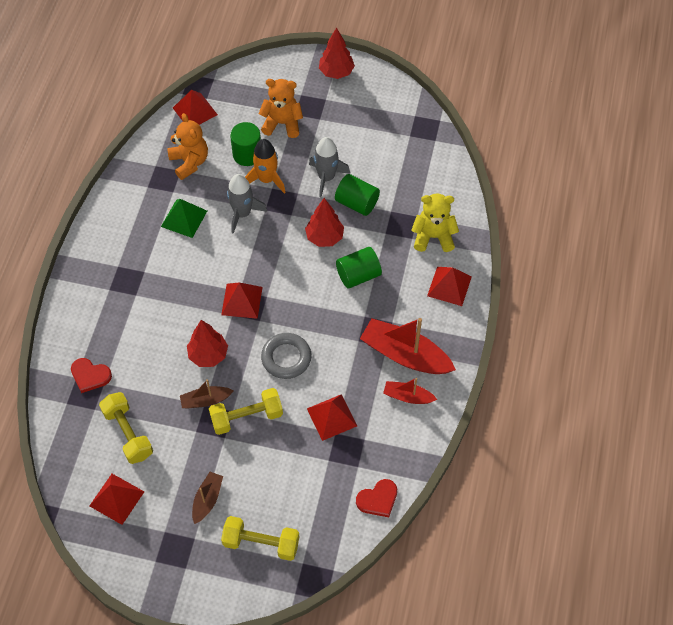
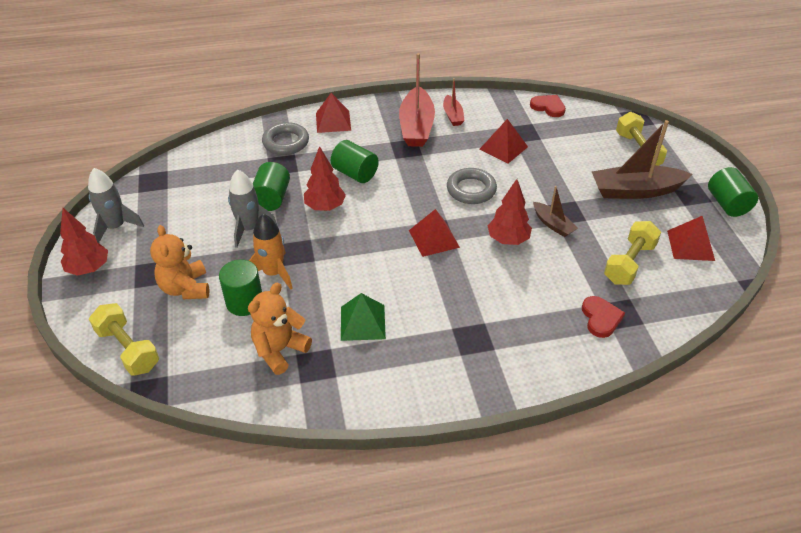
camera: 115 degrees left, 15 degrees down
red pyramid [173,90,218,125] -> none
brown boat [192,472,223,524] -> brown boat [592,120,693,199], size x1.89
yellow dumbbell [209,388,283,435] -> yellow dumbbell moved to [89,303,159,376]
grey rocket [227,174,267,234] -> grey rocket moved to [88,168,144,243]
yellow teddy bear [411,194,459,252] -> grey ring [262,122,309,155]
none -> green cylinder [708,167,758,217]

